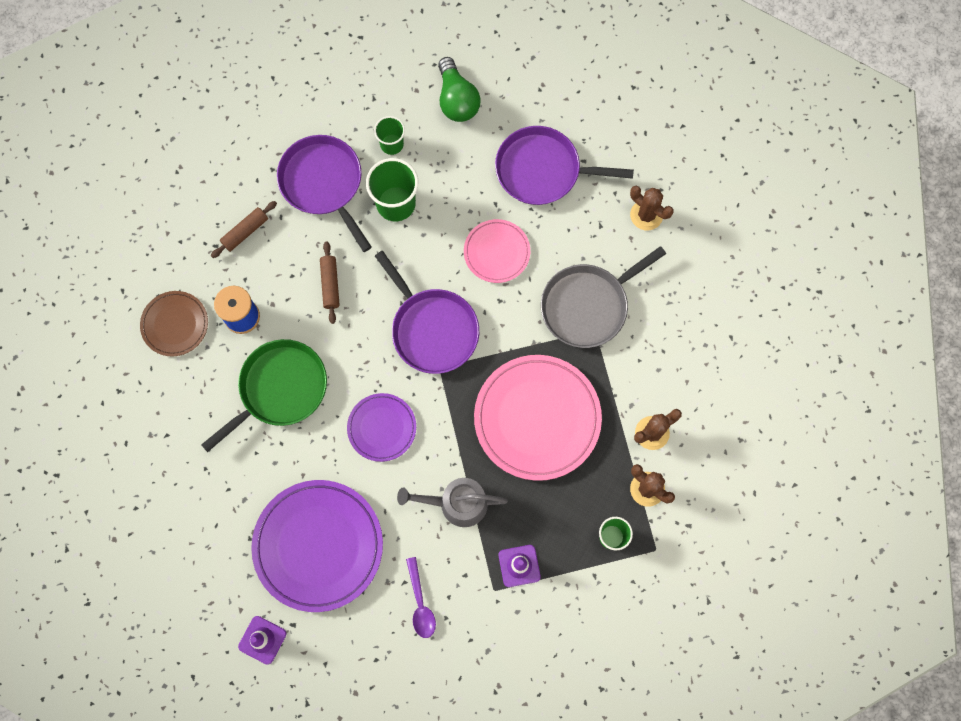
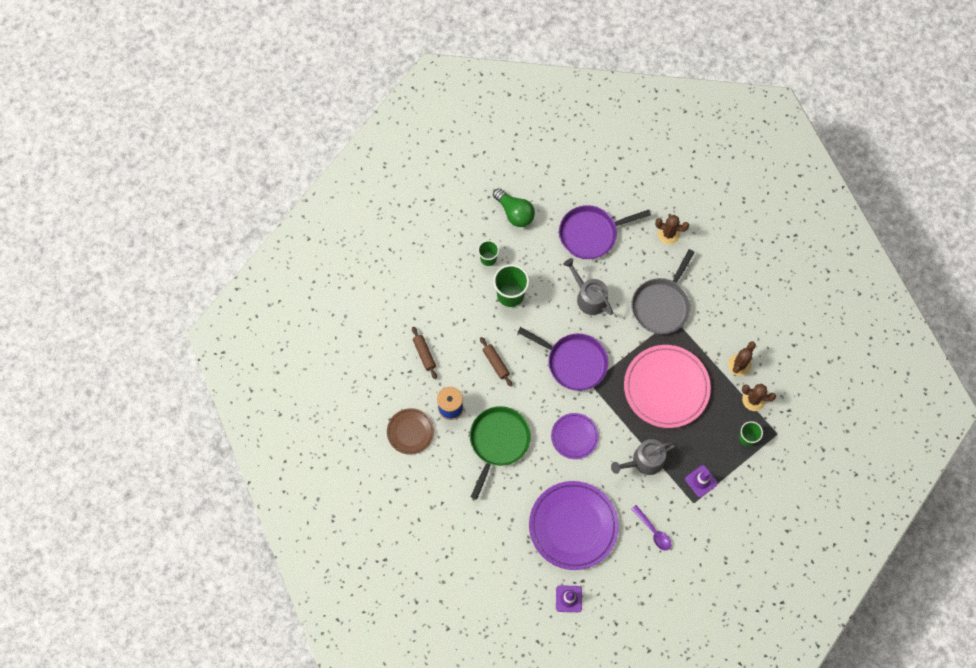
camera: 25 degrees left, 5 degrees down
brown rolling pin [211,201,277,258] -> brown rolling pin turned 45 degrees counterclockwise [412,327,437,379]
purple pan [277,135,372,252] -> none
pink plate [464,219,530,283] -> grey watering can [563,258,613,315]

